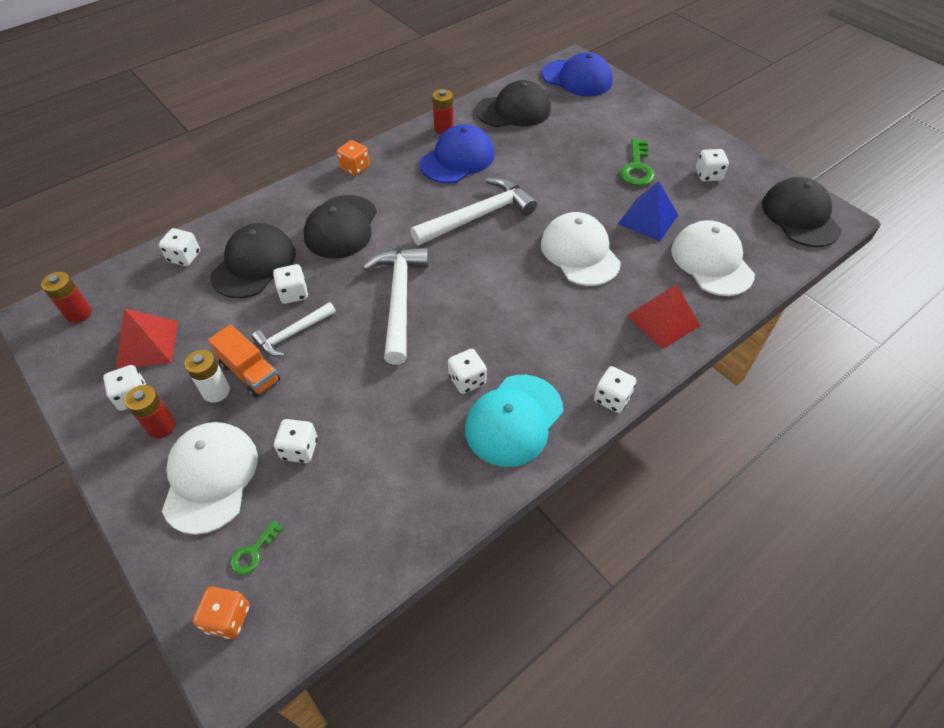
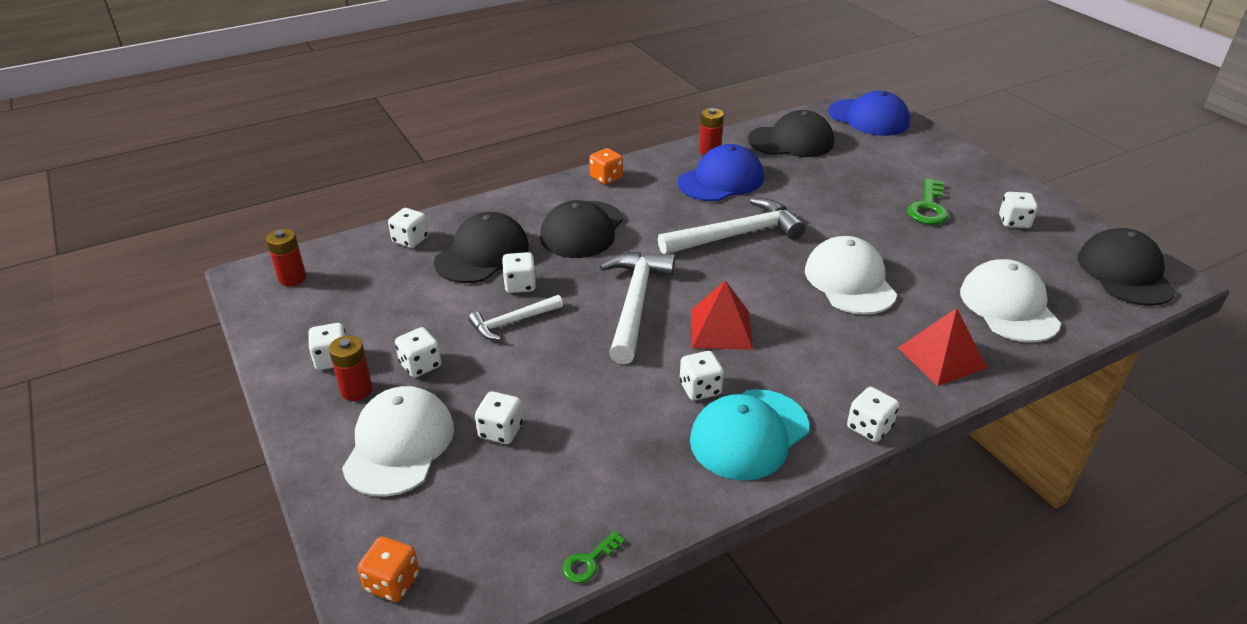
camera: 10 degrees right, 15 degrees down
red pyramid [116,308,178,369] -> red pyramid moved to [691,280,753,350]
white battery [185,350,230,403] -> white dice [395,327,441,378]
orange truck [208,325,280,398] -> none
green key [230,520,284,575] -> green key moved to [563,531,625,583]
blue pyramid [618,181,678,241] -> none

